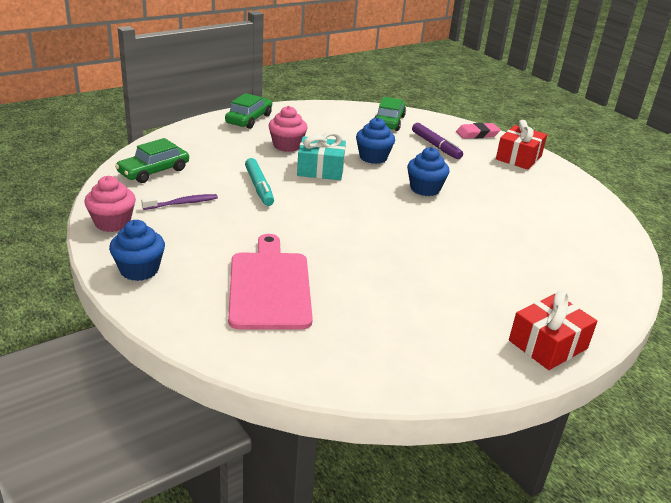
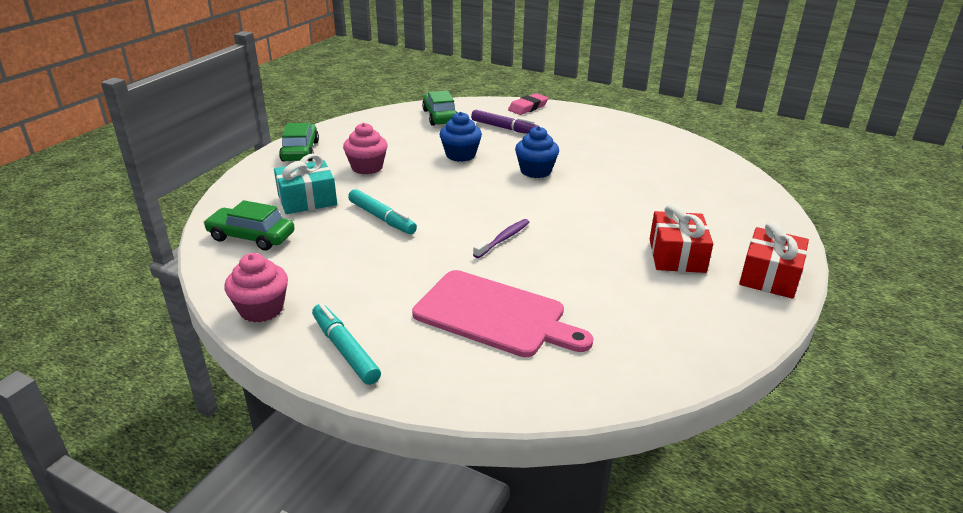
camera: 25 degrees left, 0 degrees up
blue cupcake [109,220,165,281] -> turquoise marker [312,304,381,385]
green car [115,138,189,183] -> green car turned 90 degrees clockwise [203,200,295,251]
purple toothbrush [141,194,218,210] -> purple toothbrush moved to [473,219,530,258]
pink cutting board [228,234,313,329] -> pink cutting board turned 150 degrees clockwise [412,270,594,357]
turquoise gift [297,132,346,180] -> turquoise gift moved to [274,154,337,214]
red gift [496,120,547,170] -> red gift moved to [650,204,713,273]

